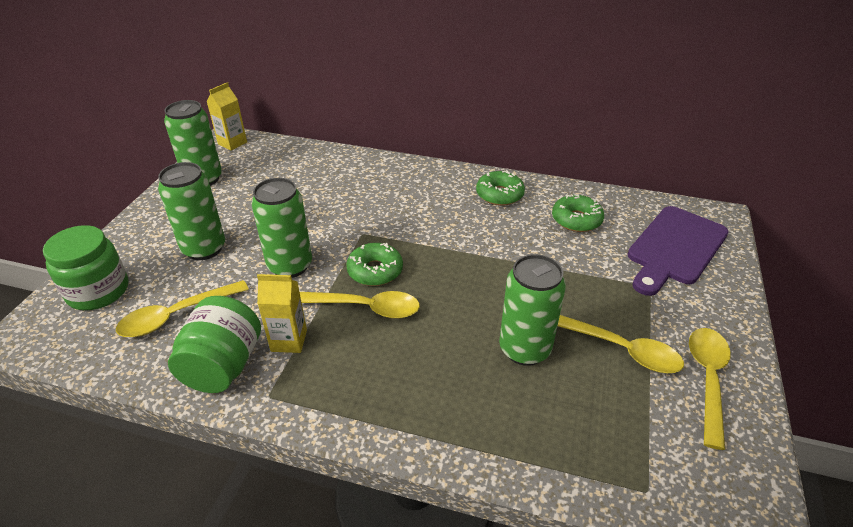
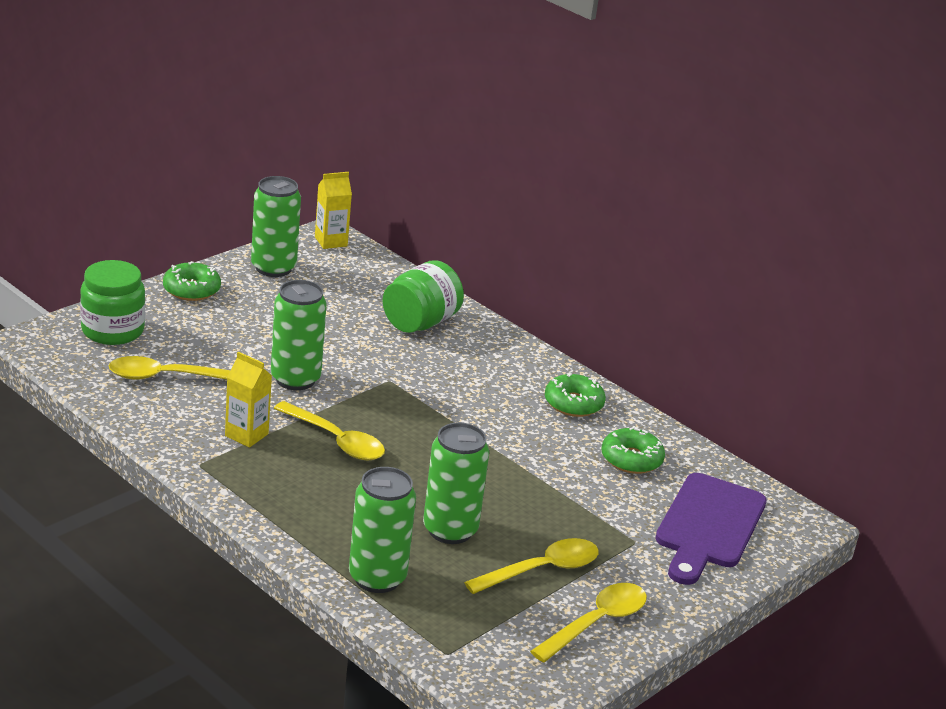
camera: 25 degrees right, 10 degrees down
green can [158,162,225,260] -> green can moved to [349,467,416,593]
green jar [168,296,261,393] -> green jar moved to [382,260,464,333]
green donut [346,243,403,286] -> green donut moved to [163,261,221,301]
yellow spoon [558,315,684,373] -> yellow spoon turned 90 degrees counterclockwise [464,538,599,594]
purple cutting board [627,206,729,296] -> purple cutting board turned 45 degrees counterclockwise [655,473,767,585]

